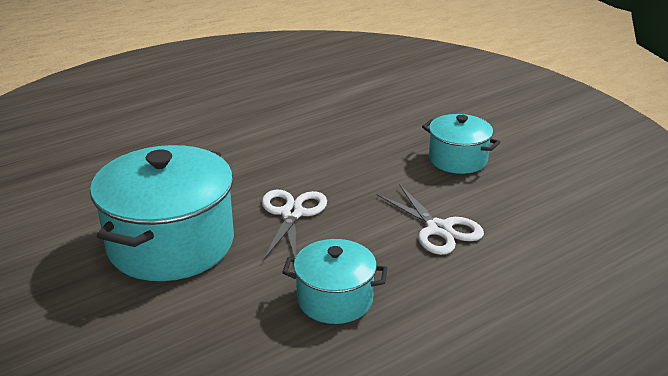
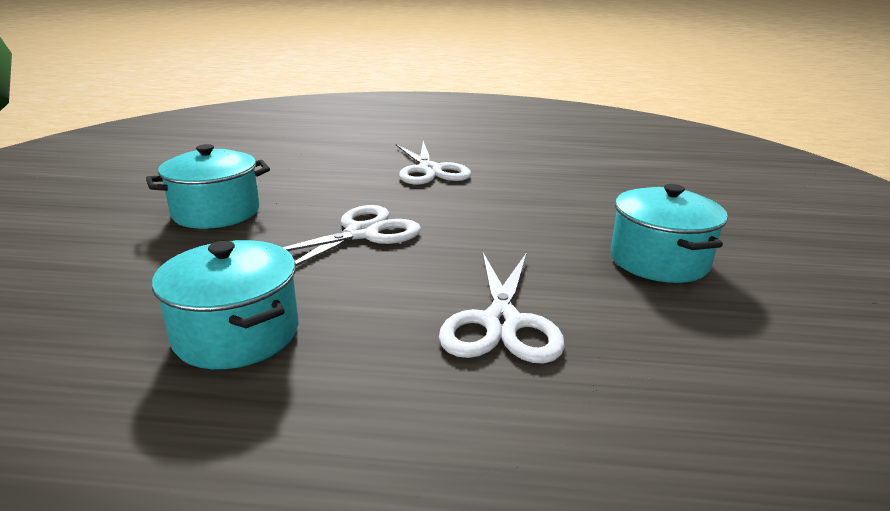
camera: 40 degrees right, 5 degrees down
turquoise pot [90,145,234,281] -> turquoise pot [146,144,270,229], size x0.55
none -> white scissors [396,141,471,185]

